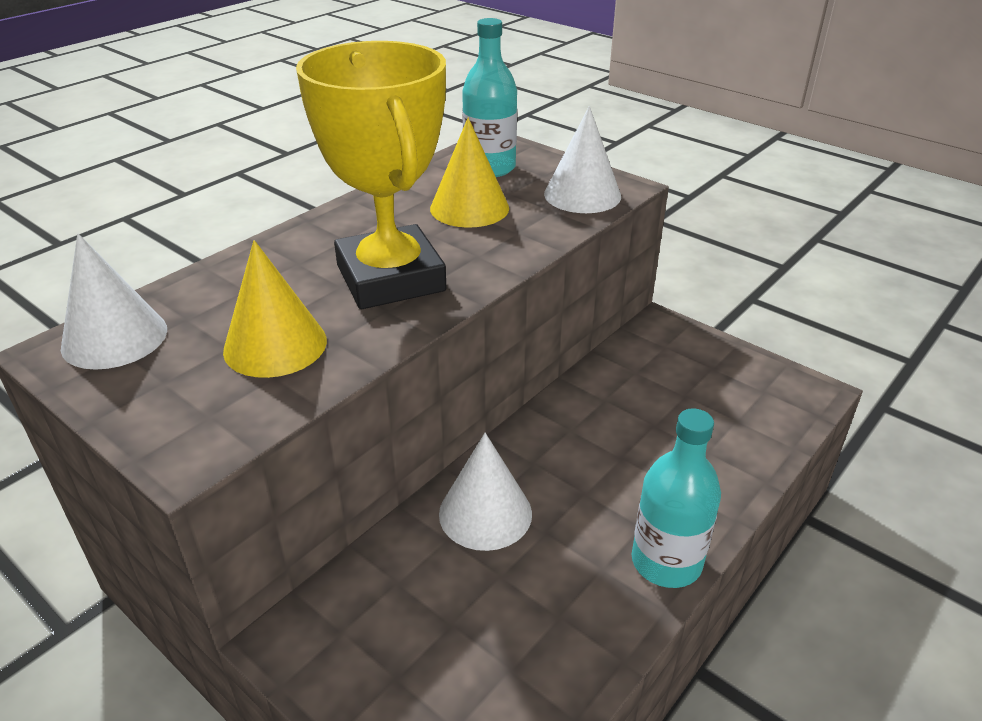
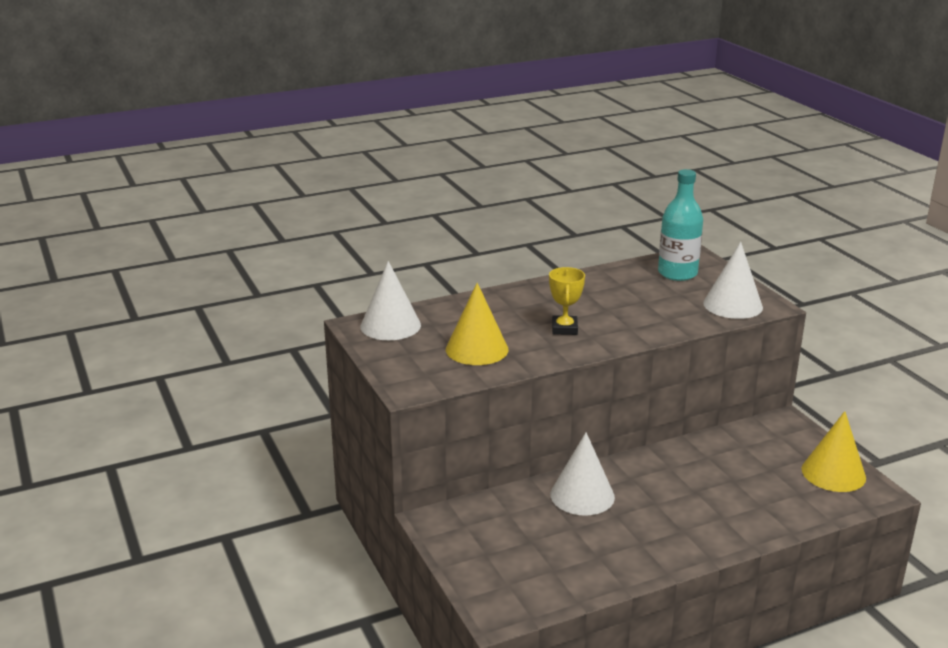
camera: 25 degrees right, 10 degrees down
yellow trophy [296,41,447,309] -> yellow trophy [549,267,585,335], size x0.42
yellow cone [430,118,509,228] -> yellow cone moved to [801,411,866,492]
turquoise bottle [632,408,721,588] -> none

